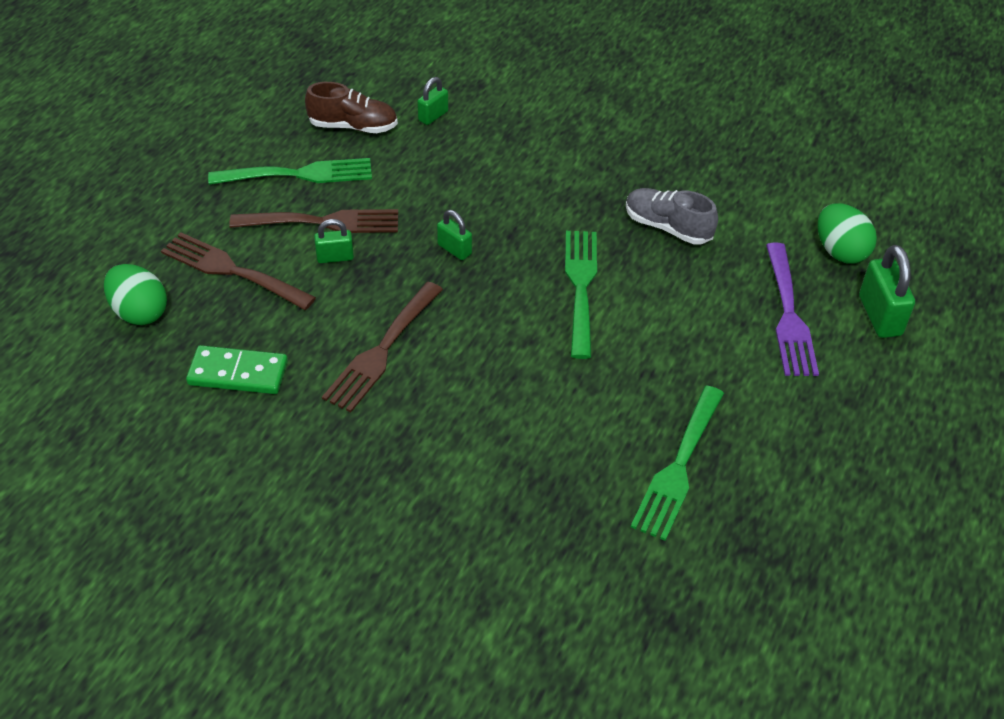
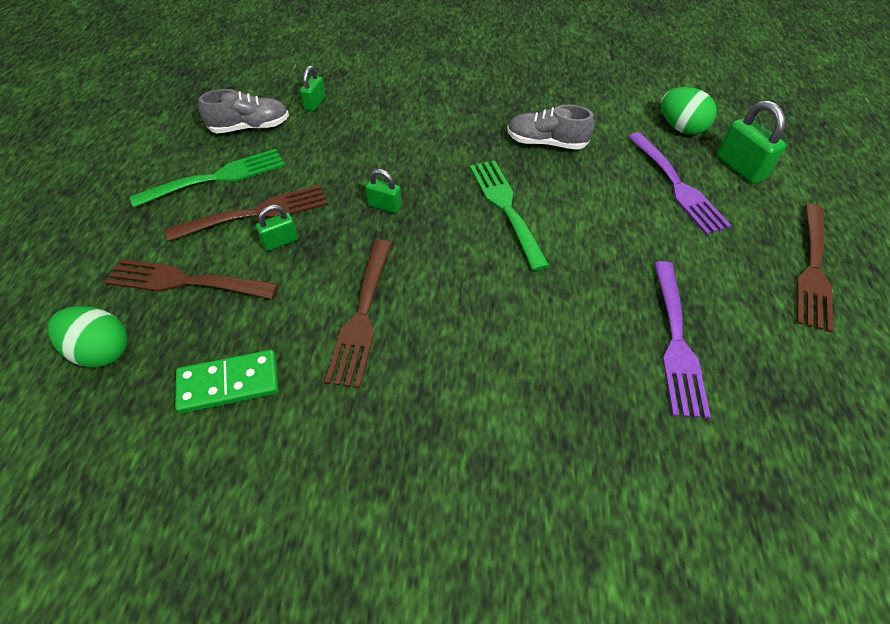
camera: 20 degrees left, 5 degrees up
brown shoe [305,82,398,133] -> grey shoe [199,89,289,133]
green fork [631,386,724,541] -> purple fork [654,261,711,418]
none -> brown fork [797,204,833,333]

